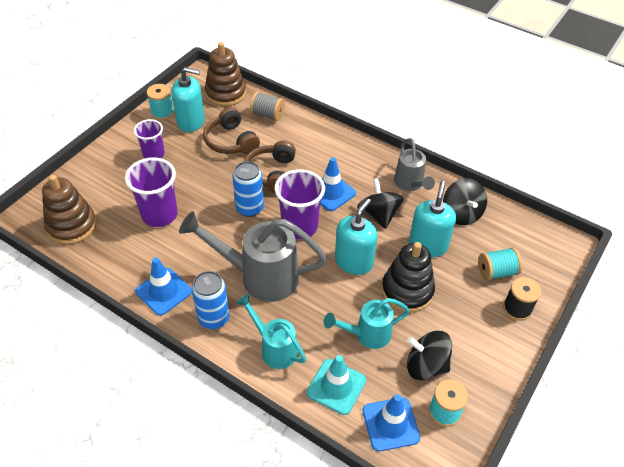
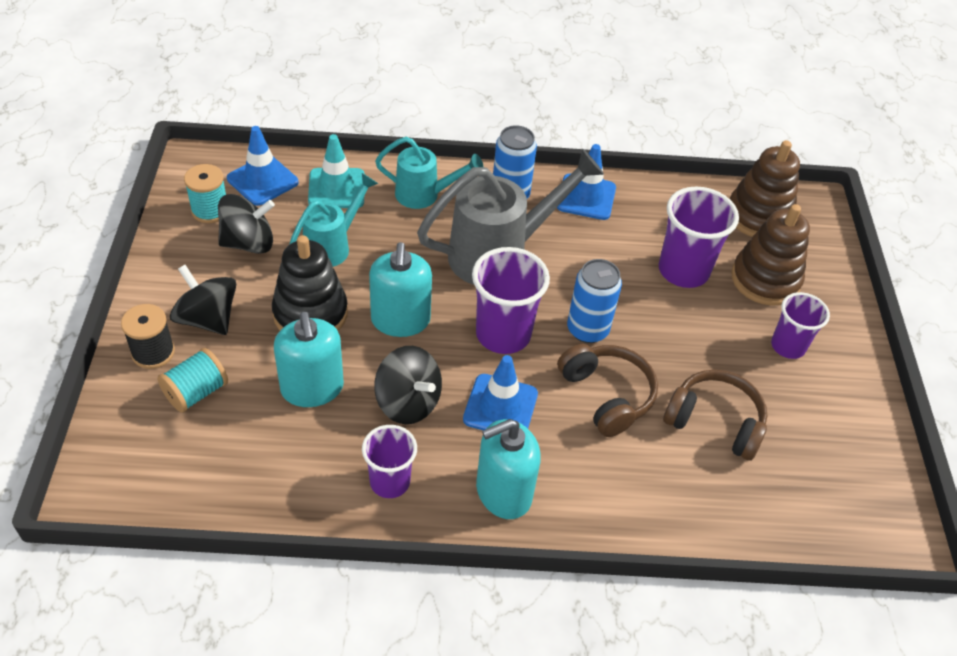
camera: 145 degrees right, 0 degrees up
turquoise spool [147,84,174,120] -> none
turquoise soap dispenser [172,67,205,132] -> turquoise soap dispenser moved to [476,419,541,519]
brown stacking toy [205,42,246,106] -> brown stacking toy moved to [731,204,810,306]
grey spool [250,92,285,121] -> none
grey watering can [394,138,435,191] -> purple cup [362,425,417,498]
black spinning top [443,178,487,225] -> black spinning top moved to [170,265,236,335]

